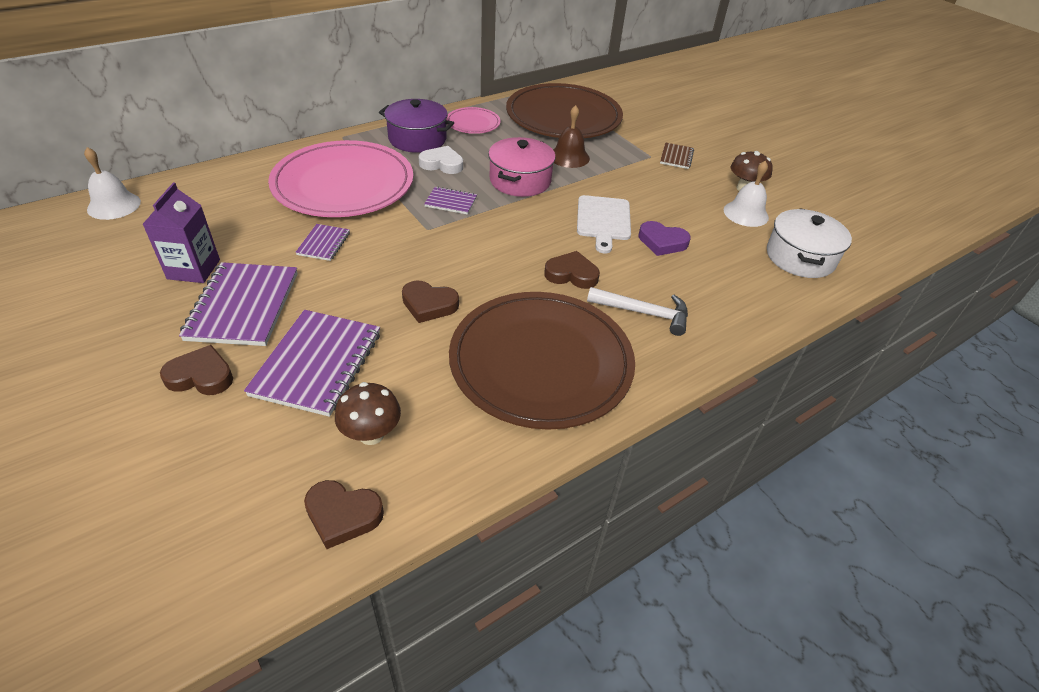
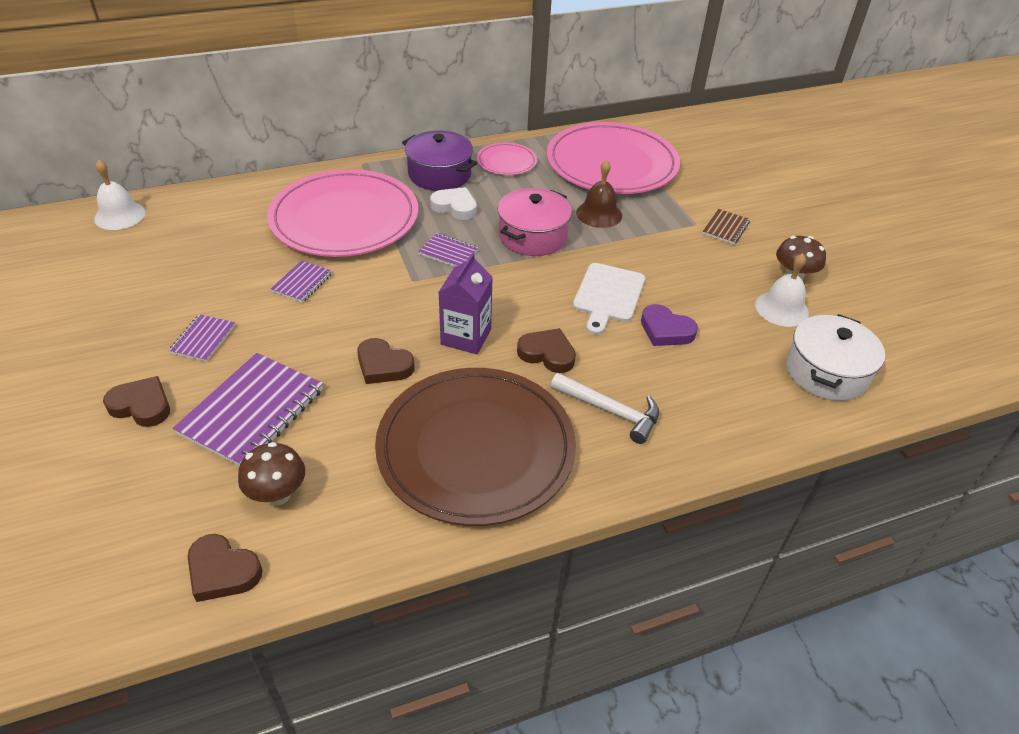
camera: 15 degrees right, 0 degrees up
purple carton [143,183,220,283] -> purple carton moved to [439,252,493,354]
purple notebook [179,262,298,346] -> purple notebook [169,314,235,362], size x0.51
brown plate [506,83,623,138] -> pink plate [547,122,680,194]

